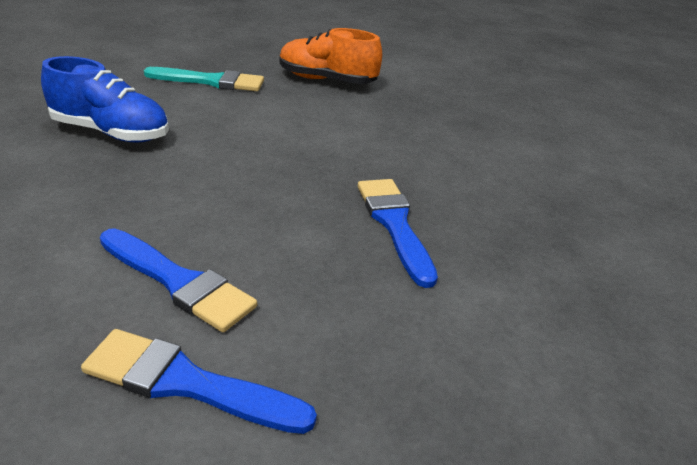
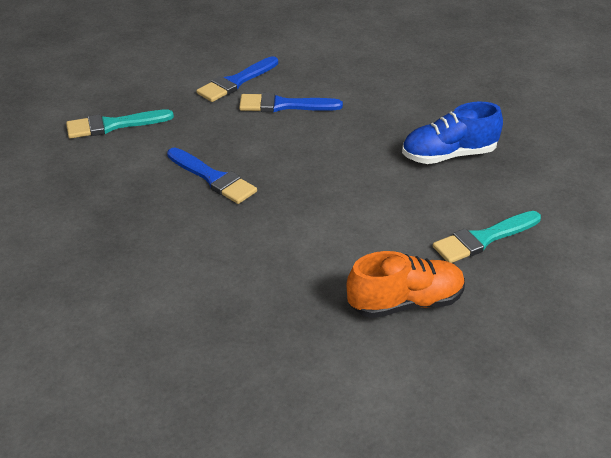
camera: 150 degrees right, 5 degrees up
blue brush [81,329,317,434] -> blue brush turned 150 degrees clockwise [197,56,278,102]
none -> turquoise brush [66,109,174,138]

